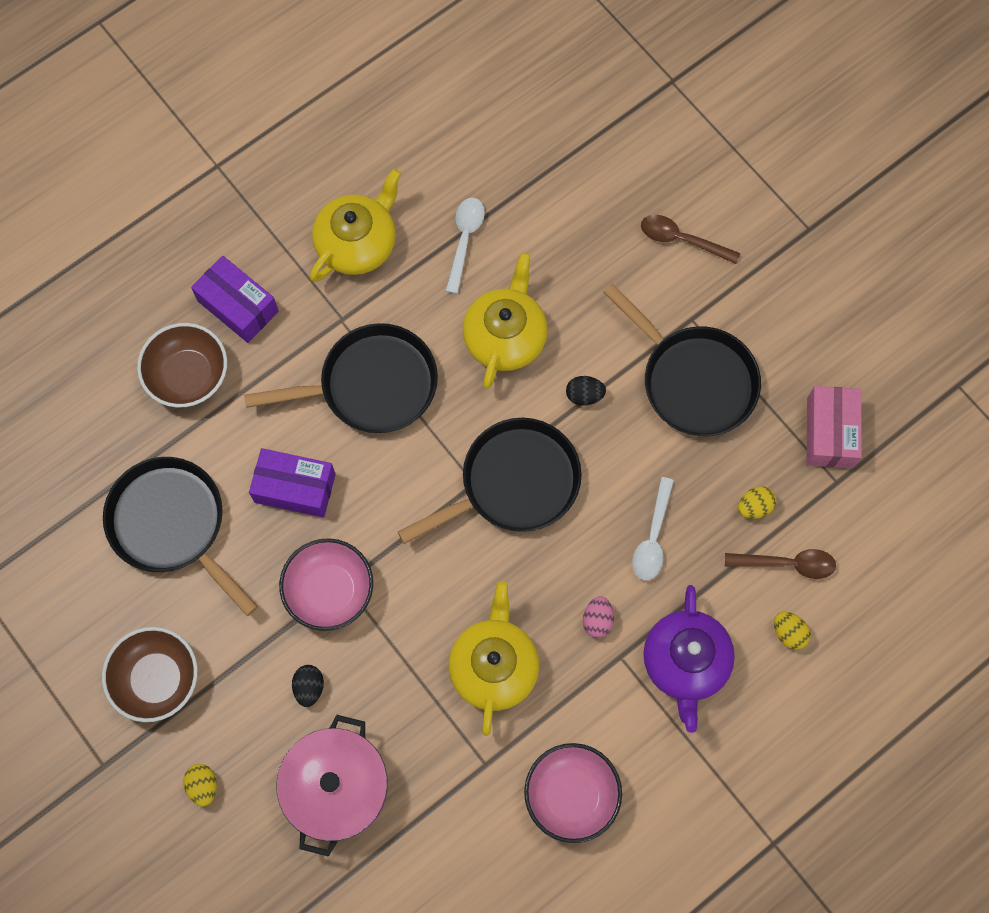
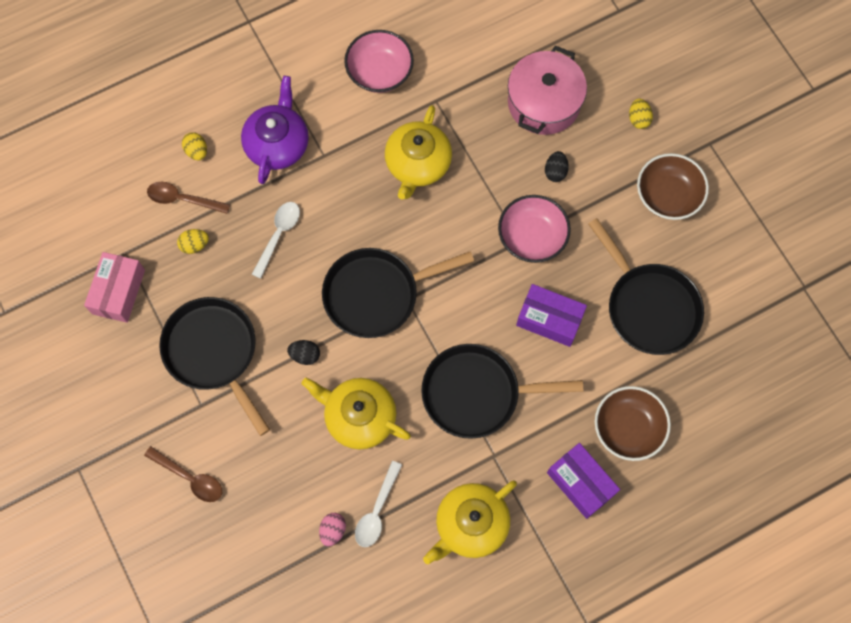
camera: 170 degrees left, 0 degrees up
yellow teapot [463,253,548,389] -> yellow teapot turned 90 degrees clockwise [301,378,411,450]
pink egg [583,596,614,638] -> pink egg moved to [319,513,346,547]

